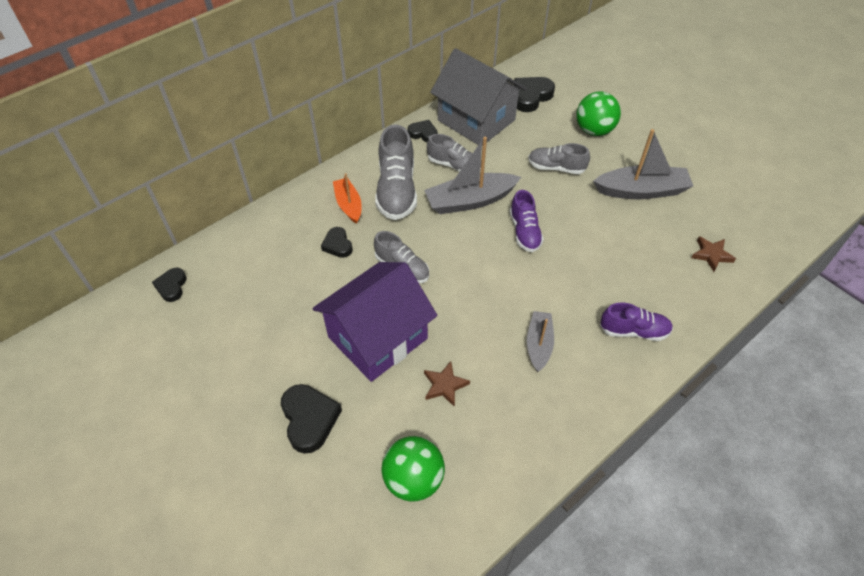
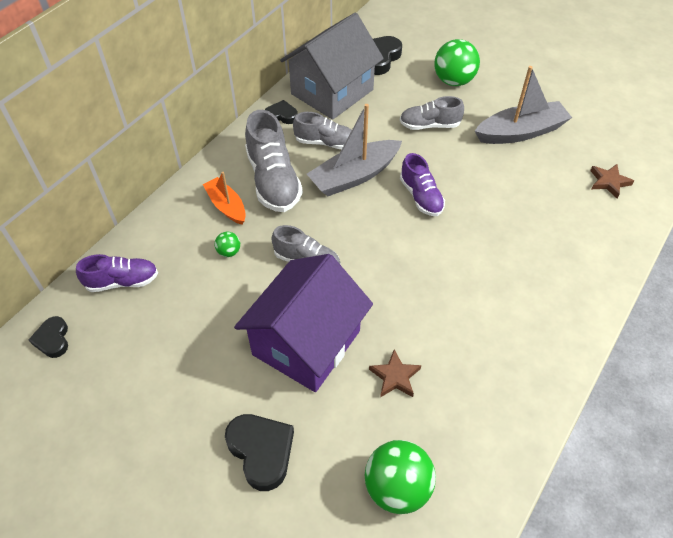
camera: 15 degrees left, 0 degrees up
black heart [321,227,353,258] -> green ball [215,232,240,257]
grey house [430,48,527,146] -> grey house turned 75 degrees counterclockwise [280,13,384,120]
grey boat [527,311,554,372] -> none
purple shoe [600,303,673,341] -> purple shoe moved to [76,254,158,292]

